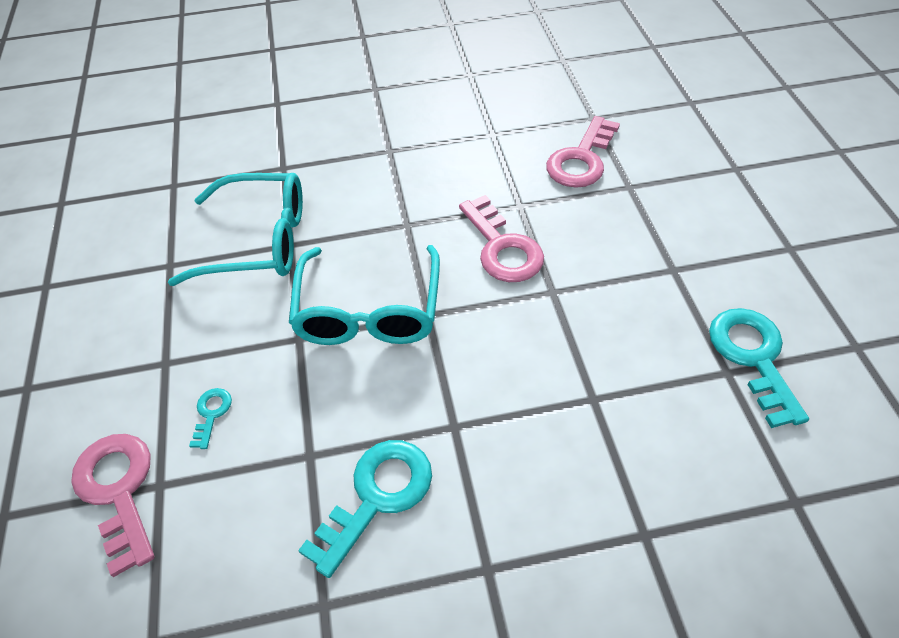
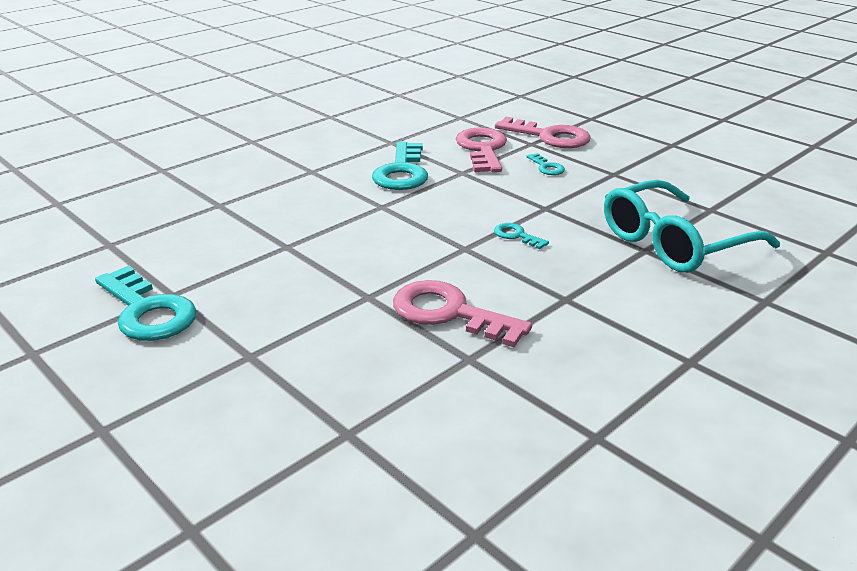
camera: 145 degrees right, 20 degrees down
turquoise glasses [289,245,440,345] -> turquoise key [494,223,549,249]
pink key [546,116,620,188] -> pink key moved to [456,128,507,172]

